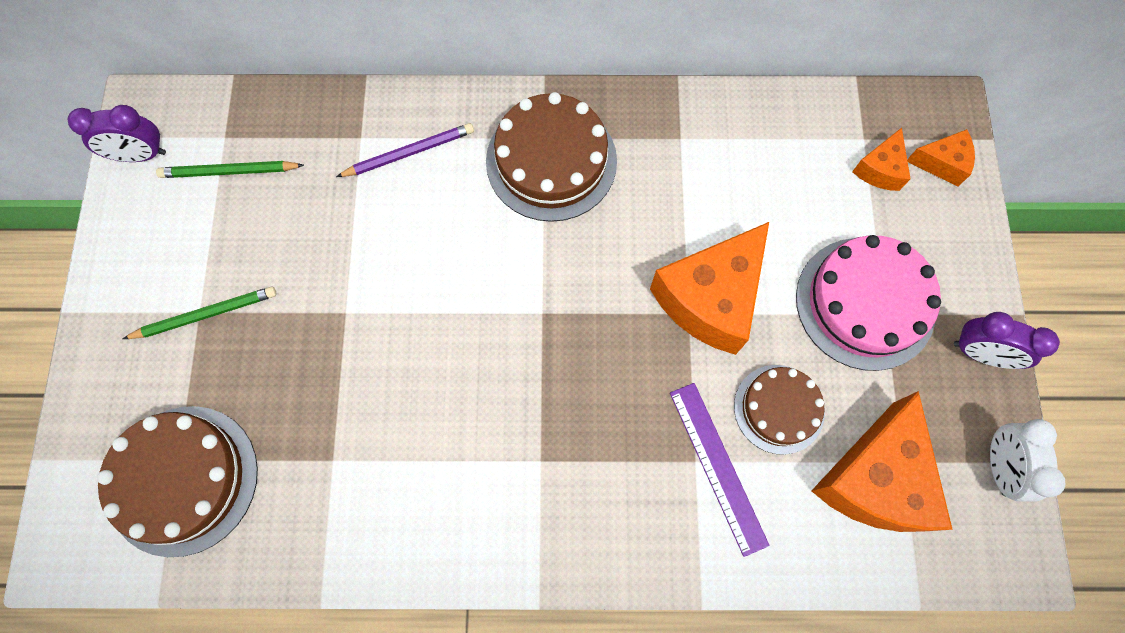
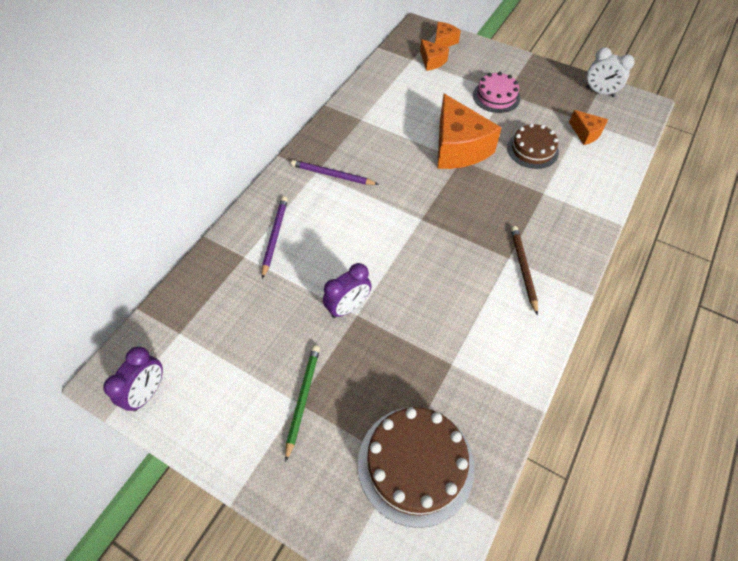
camera: 60 degrees left, 15 degrees down
green pencil [156,161,304,178] -> none
brown cake [486,92,617,222] -> purple pencil [291,160,379,185]
purple ruler [670,383,770,557] -> none
pink cake [796,235,941,371] -> pink cake [473,72,520,113], size x0.63
orange cheese [811,391,953,532] -> orange cheese [569,110,608,145], size x0.49
purple clock [954,312,1060,369] -> purple clock moved to [323,263,372,318]
none -> brown pencil [511,226,538,315]

